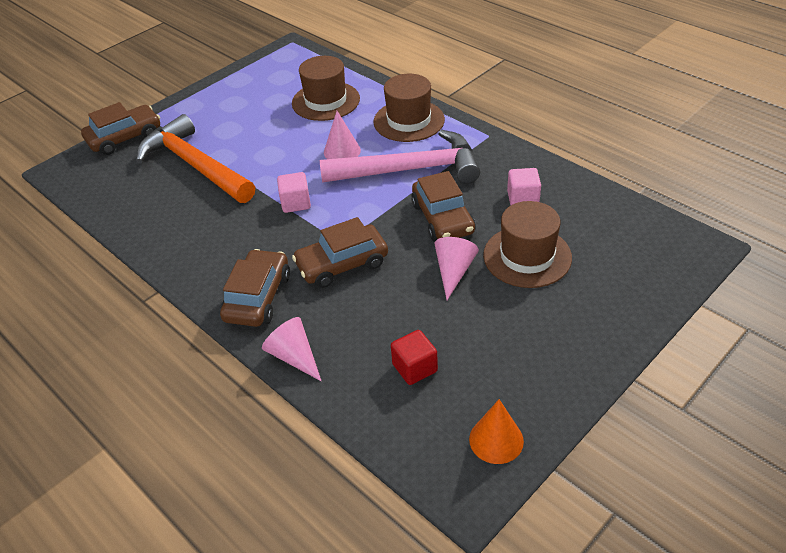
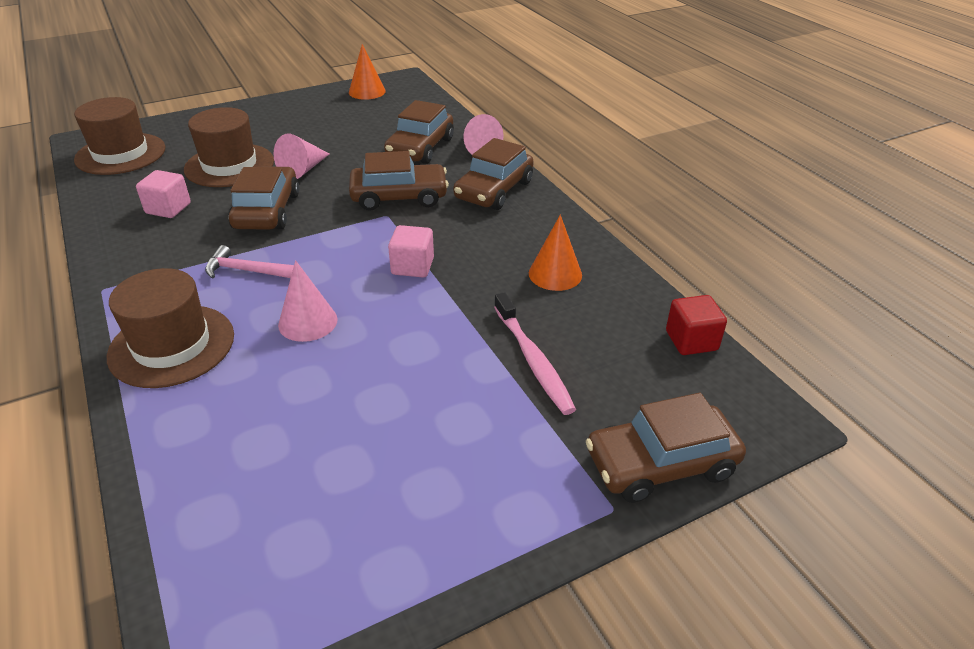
camera: 165 degrees left, 5 degrees down
orange hammer [136,114,255,203] -> pink toothbrush [494,292,576,415]
brown hat [292,56,360,121] -> brown hat moved to [74,97,165,175]
pink hammer [320,130,480,183] -> pink hammer [205,245,294,279], size x0.43
red cube [391,330,438,385] -> red cube moved to [666,295,727,355]
none -> brown car [384,100,454,164]
none -> orange cone [529,215,582,291]

